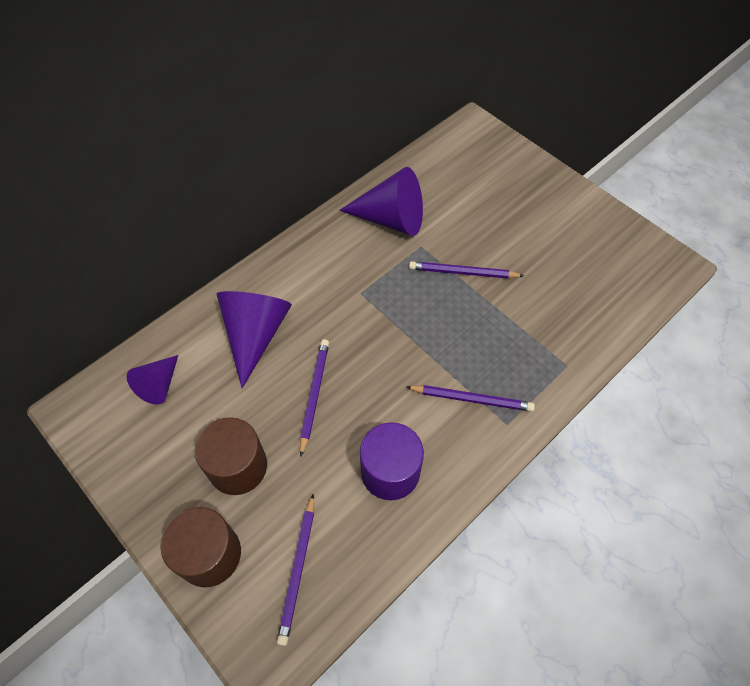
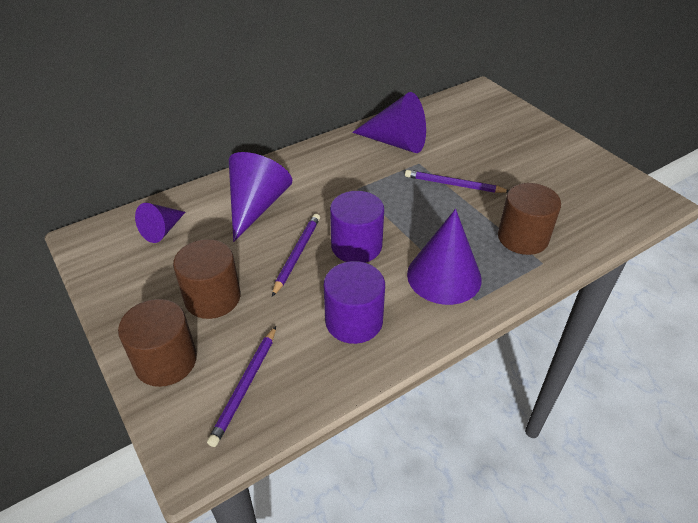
camera: 10 degrees right, 15 degrees down
purple pencil [406,385,535,412] -> purple cone [407,209,482,305]
none -> purple cylinder [330,191,384,263]
none -> brown cylinder [498,183,561,255]

